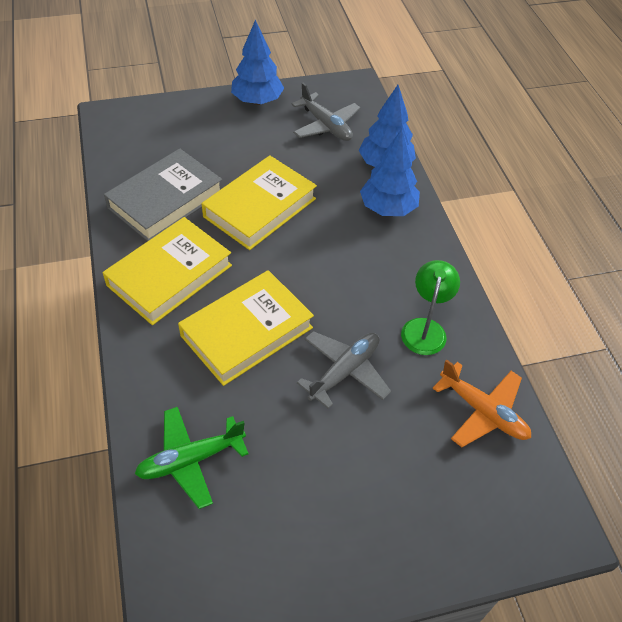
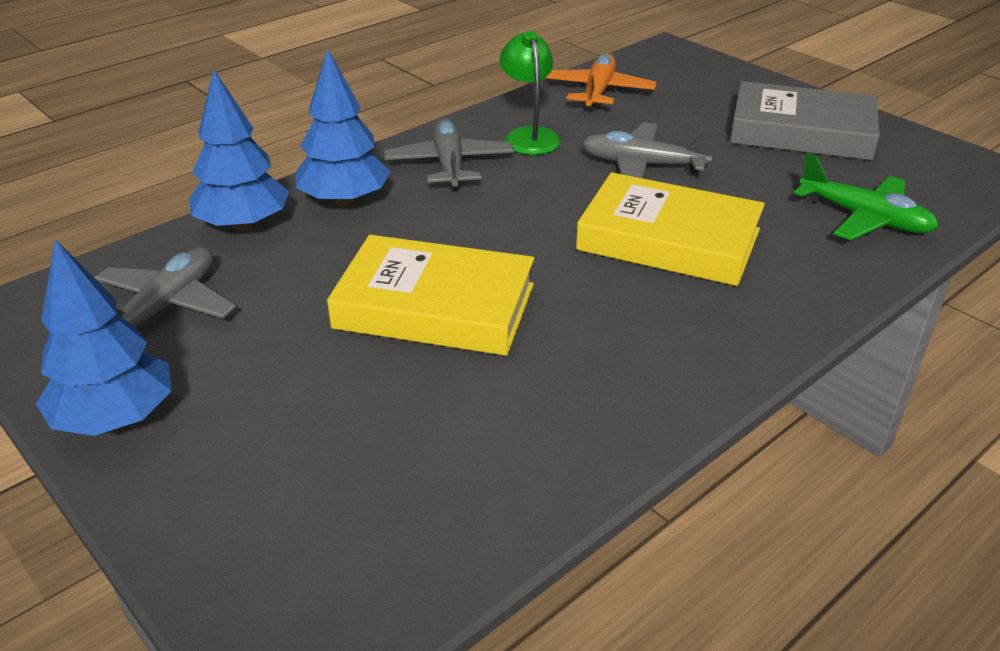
camera: 115 degrees left, 15 degrees down
yellow book [102,217,232,325] -> none
grey book [104,148,222,241] -> grey book moved to [730,81,880,161]
green lamp [401,260,460,355] -> green lamp turned 90 degrees clockwise [499,31,561,155]
none -> grey plane [384,118,514,191]

